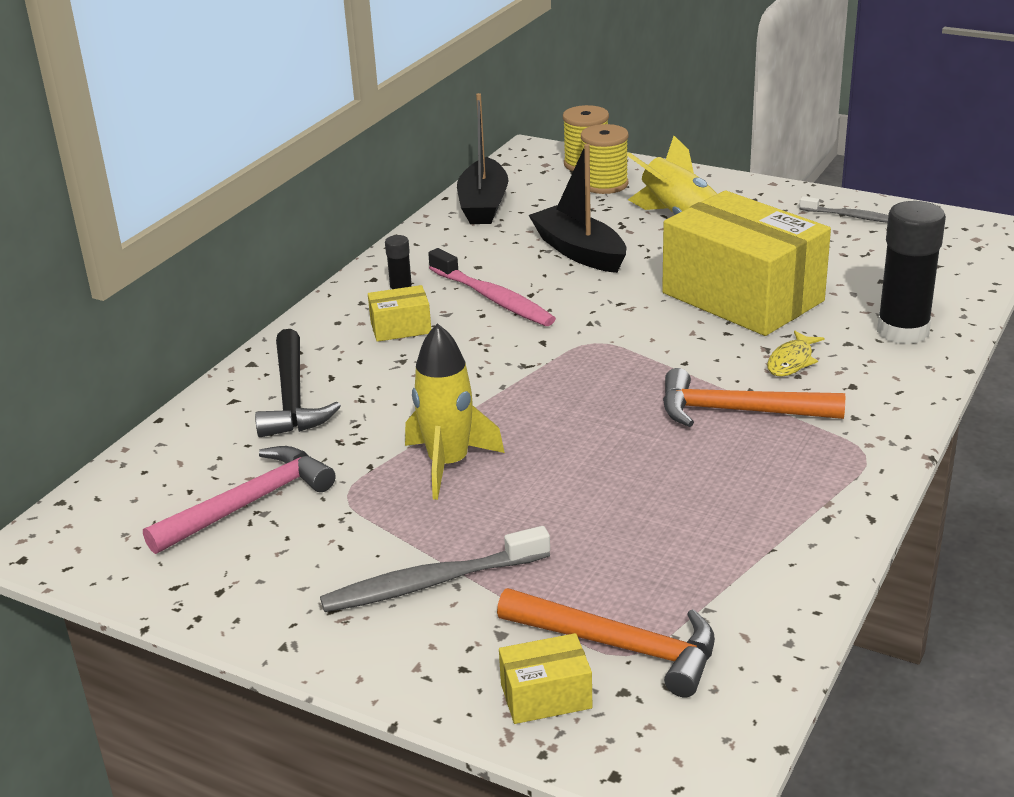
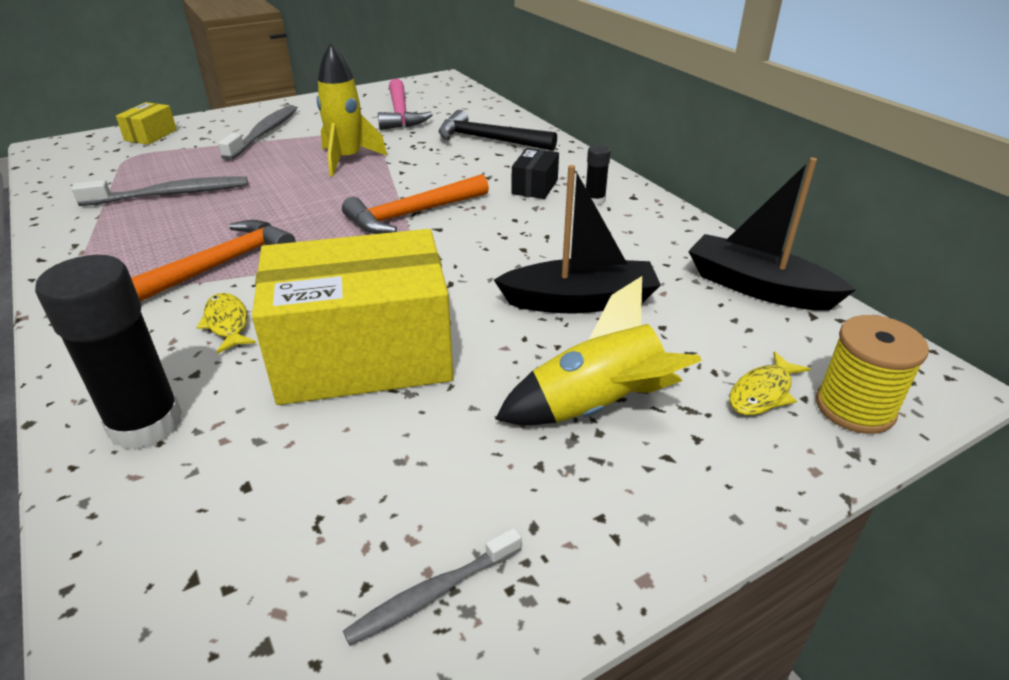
camera: 120 degrees right, 5 degrees up
yellow box [368,285,431,342] -> black box [511,148,559,199]
pink toothbrush [428,248,556,326] -> none
orange hammer [497,588,715,697] -> orange hammer moved to [342,174,489,234]
yellow spool [581,124,629,194] -> yellow fish [729,351,810,415]
none -> grey toothbrush [71,176,248,206]

